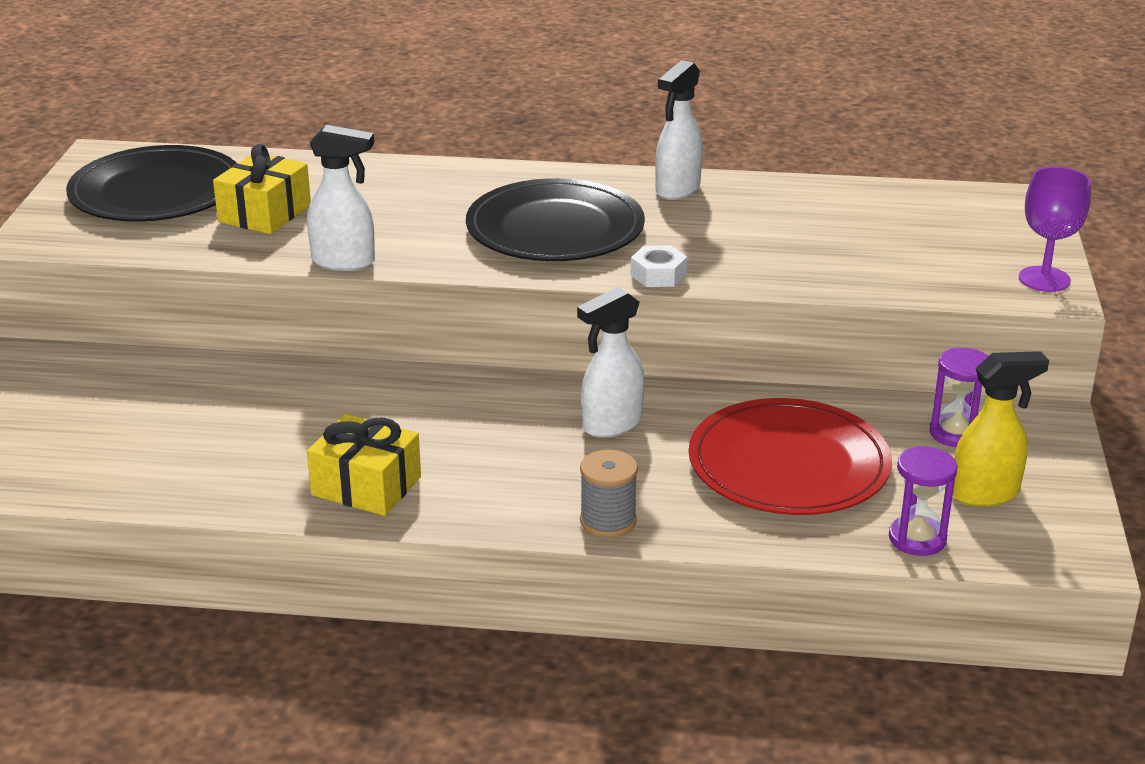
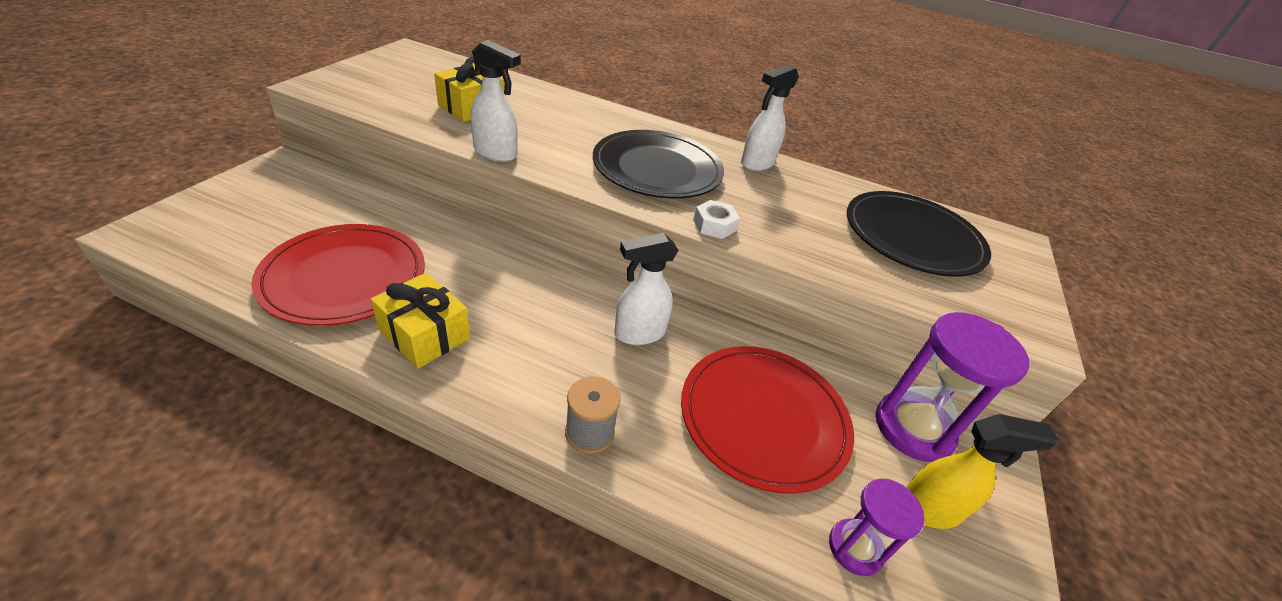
camera: 10 degrees right, 10 degrees up
black plate [66,145,236,222] -> black plate moved to [847,191,991,277]
purple hourglass [930,348,988,447] -> purple hourglass [876,312,1029,462], size x1.74
purple goblet [1019,167,1091,292] -> none
none -> red plate [251,224,425,326]

